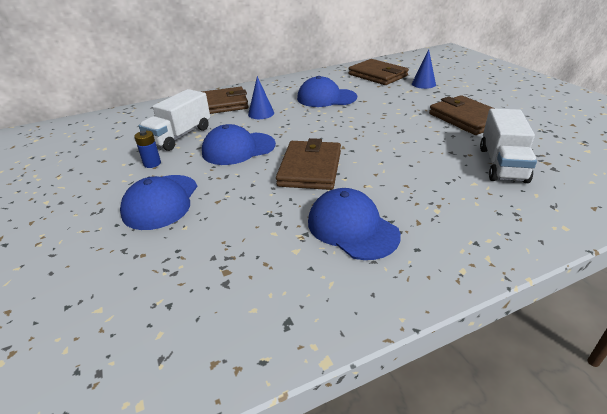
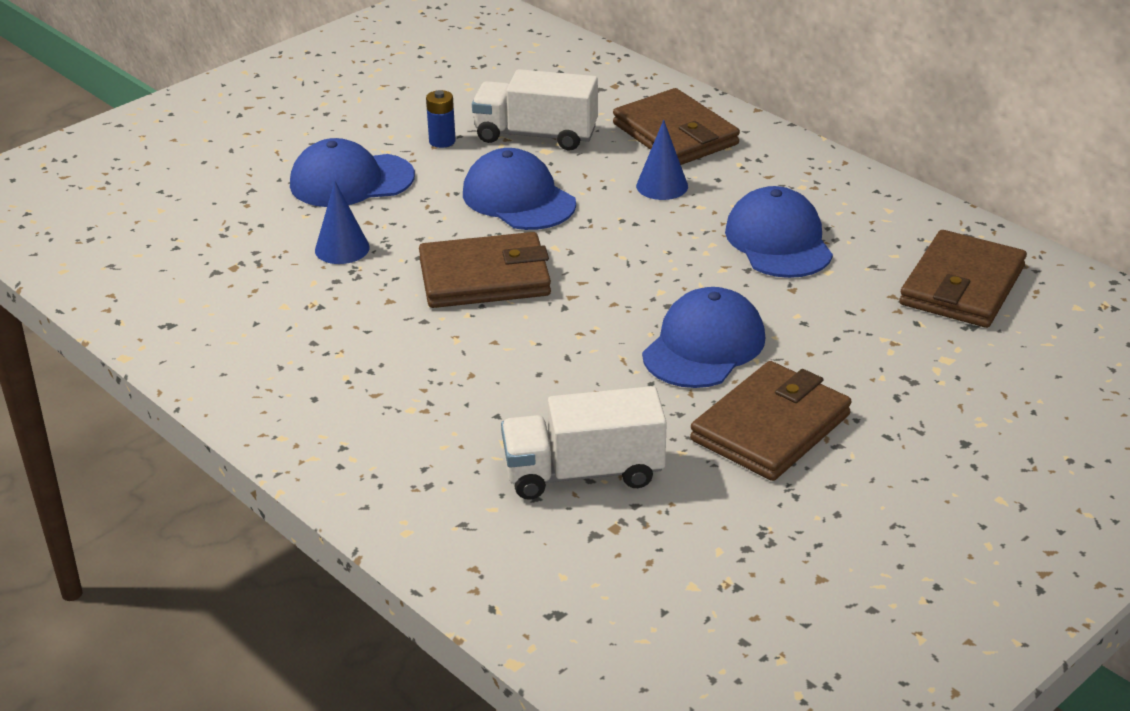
camera: 70 degrees right, 0 degrees up
blue cap [308,188,401,260] -> blue cap moved to [642,287,765,388]
blue cone [412,49,436,89] -> blue cone moved to [315,181,370,264]

